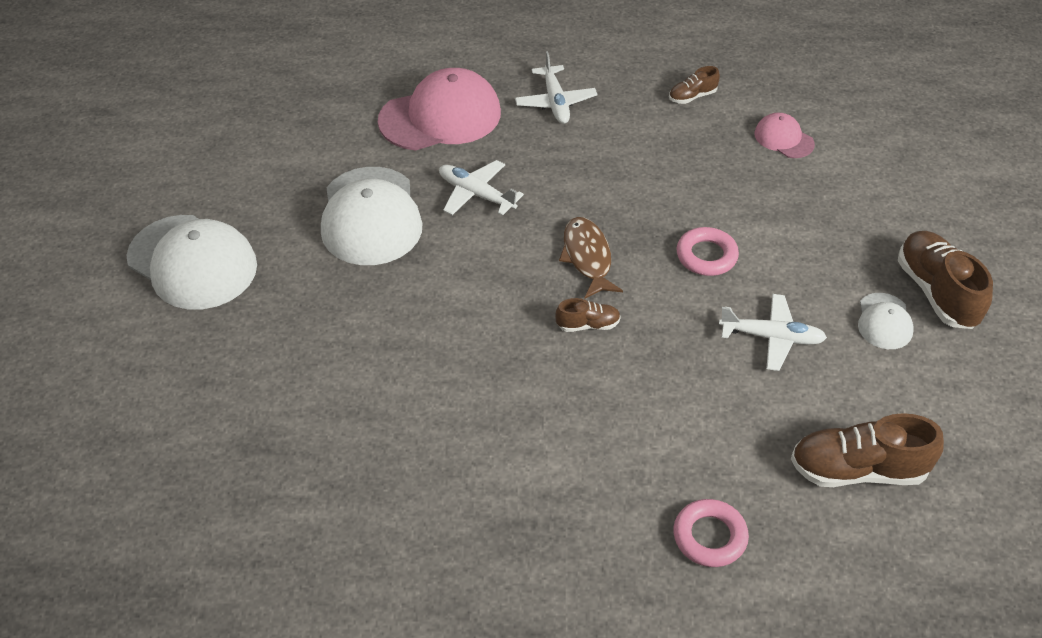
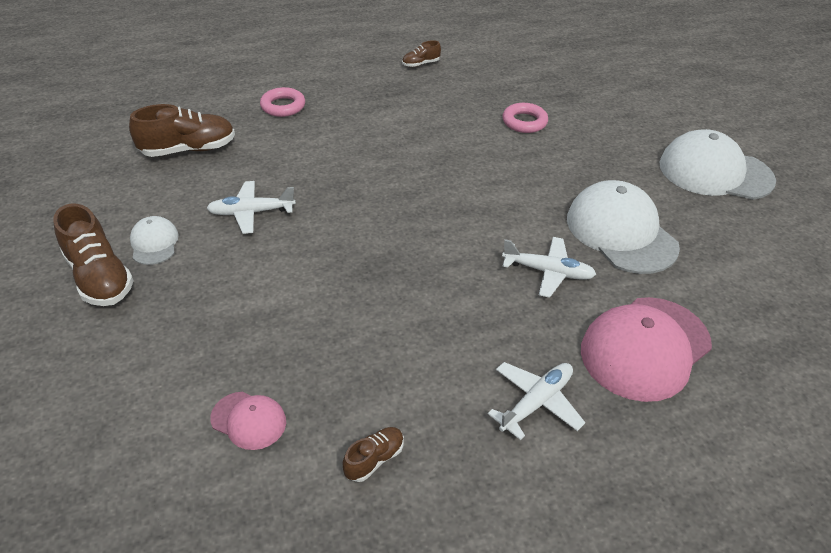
camera: 160 degrees right, 5 degrees down
white plane [515,51,597,124] -> white plane turned 75 degrees clockwise [488,362,585,440]
brown shoe [555,298,621,332] -> brown shoe moved to [402,40,441,67]
brown fish [559,217,623,299] -> none
pink ring [677,227,739,276] -> pink ring moved to [502,103,548,133]

